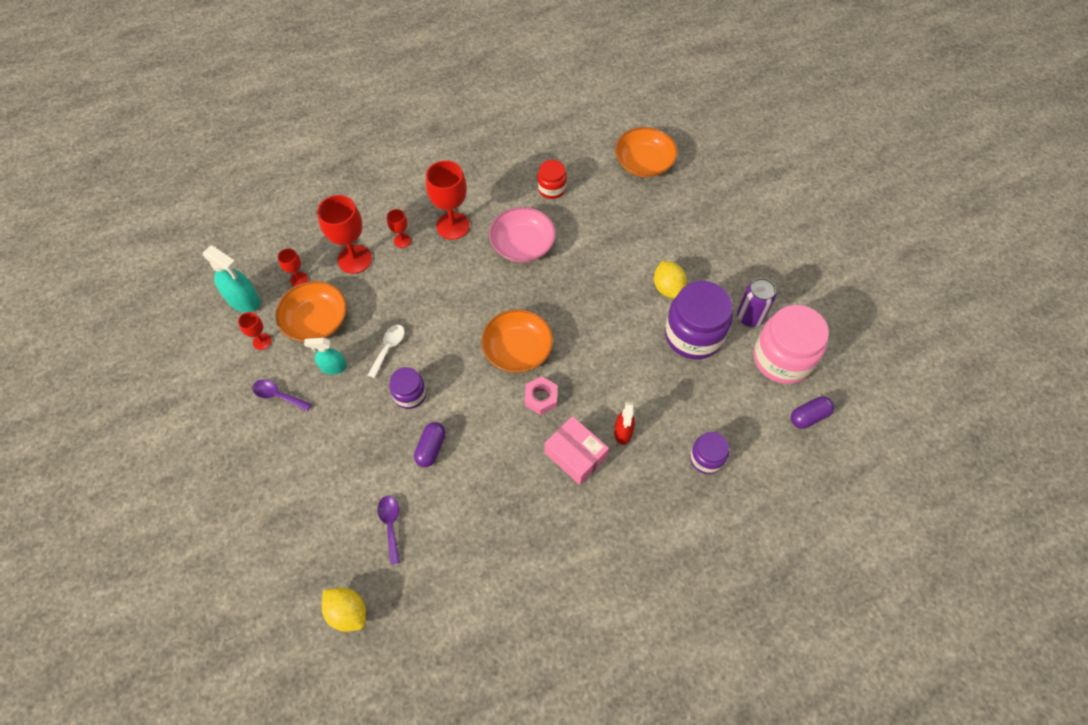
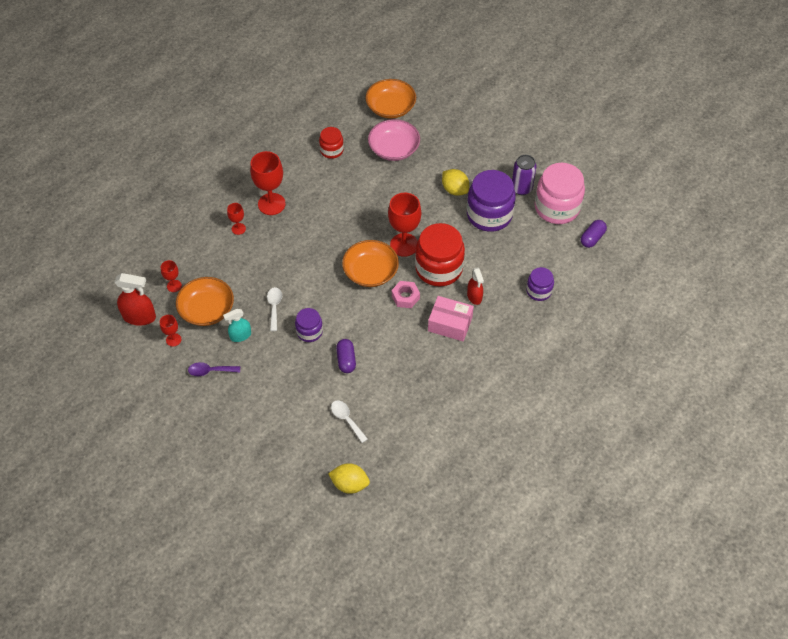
camera: 25 degrees left, 5 degrees down
turquoise spray bottle [202,246,260,312] -> red spray bottle [114,273,156,326]
red goblet [317,195,372,274] -> red goblet moved to [388,193,421,257]
purple spoon [378,496,400,565] -> white spoon [331,401,368,443]
pink bowl [489,207,556,263] -> pink bowl moved to [368,119,420,161]
none -> red jar [415,223,465,286]

